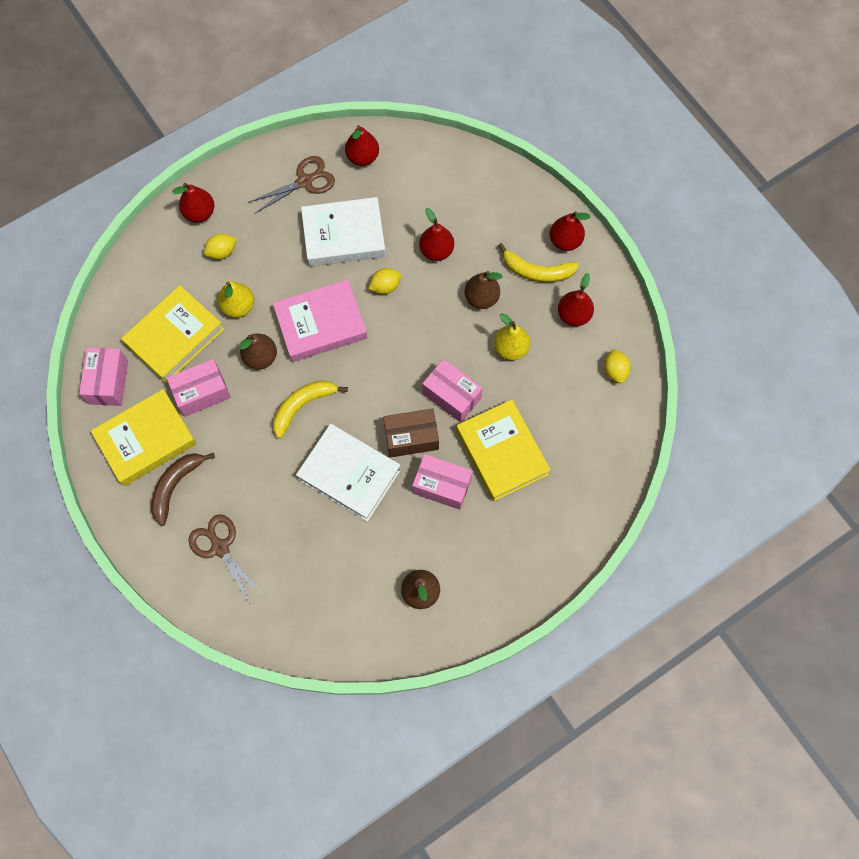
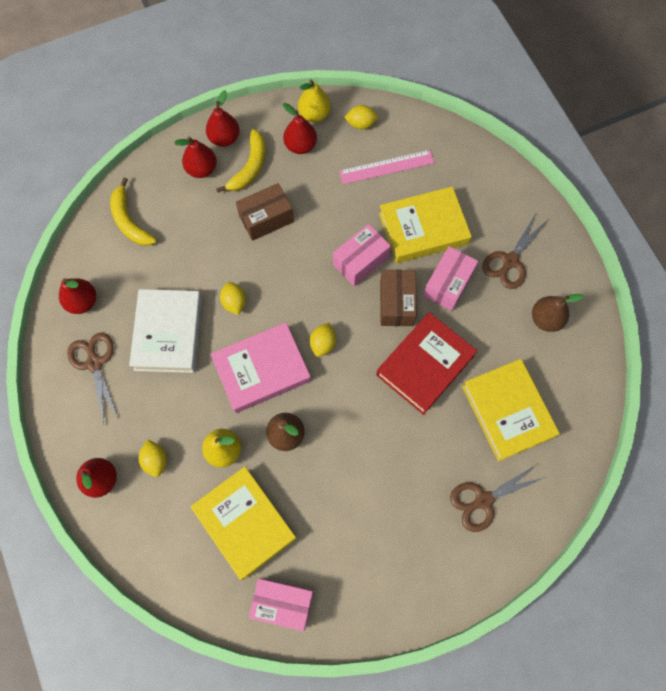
camera: 80 degrees left, 0 degrees up
yellow book [91,389,197,486] -> yellow book moved to [462,359,560,461]
brown banana [151,453,215,526] -> none
pink box [167,359,231,417] -> none
pink book [273,279,368,362] -> pink book turned 75 degrees clockwise [210,322,311,413]
yellow banana [273,380,348,439] -> yellow banana moved to [110,178,157,246]
white book [296,424,401,522] -> red book [376,312,477,415]
red pear [419,208,454,261] -> red pear moved to [174,137,217,178]
brown pear [465,271,503,309] -> brown box [236,183,294,241]
yellow pear [494,313,530,360] -> yellow pear moved to [298,79,331,122]
none -> yellow lemon [310,323,336,357]
none -> pink ruler [339,150,435,184]
none -> brown scissors [482,212,548,289]

